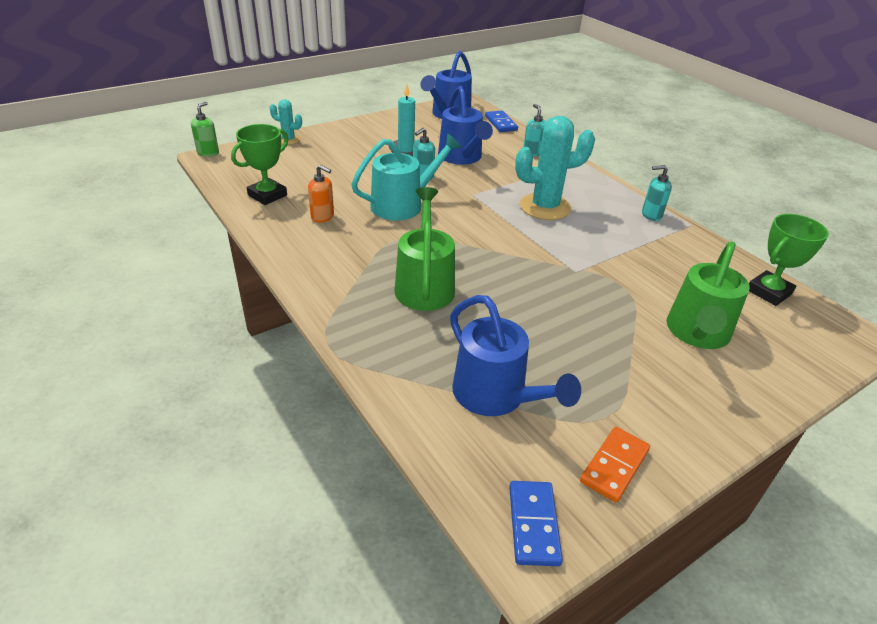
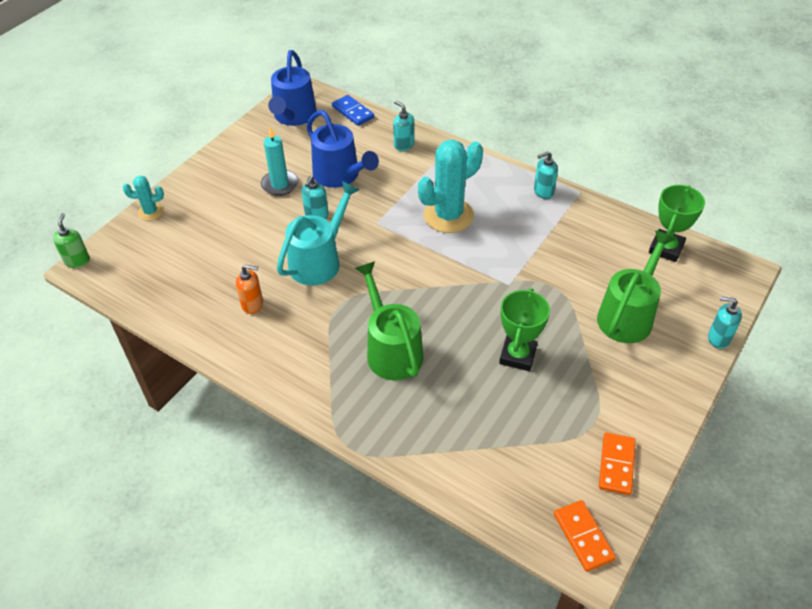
camera: 20 degrees left, 10 degrees up
green trophy [231,124,288,205] -> green trophy moved to [499,288,550,371]
blue watering can [450,295,581,416] -> none
blue domino [509,481,563,566] -> orange domino [554,500,616,572]
green watering can [667,242,750,349] -> green watering can turned 150 degrees counterclockwise [597,231,675,343]
none -> turquoise soap dispenser [708,296,742,349]

